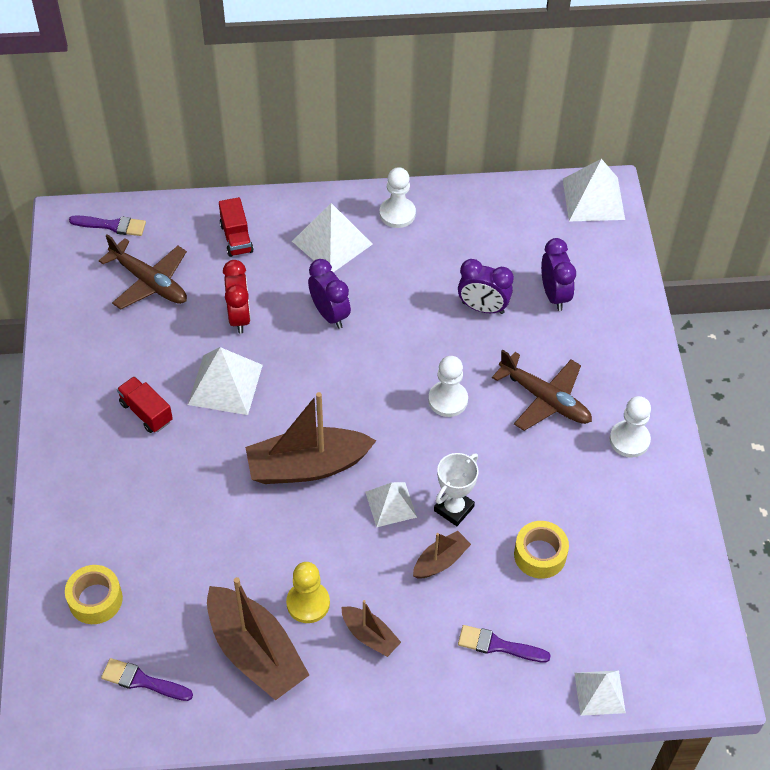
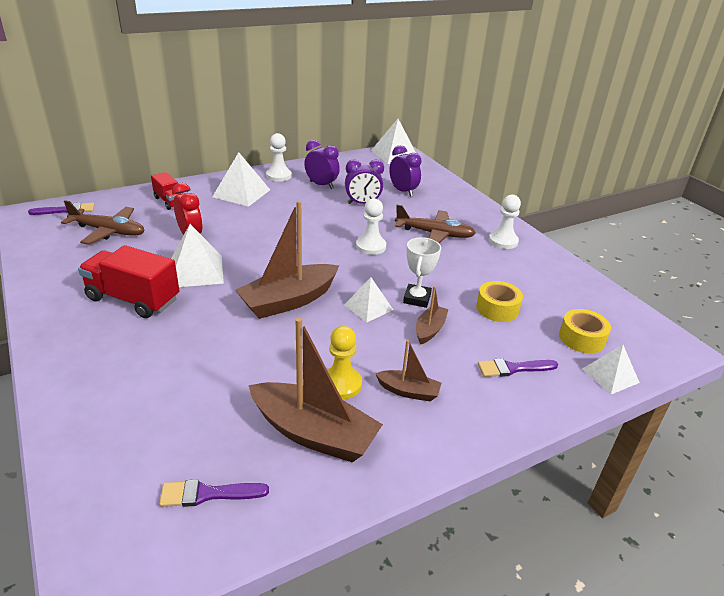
camera: 25 degrees left, 20 degrees down
yellow tape [65,565,123,624] -> yellow tape moved to [559,309,611,353]
red truck [117,376,173,433] -> red truck [78,245,179,318], size x1.73
purple clock [308,259,351,329] -> purple clock moved to [304,140,340,189]

